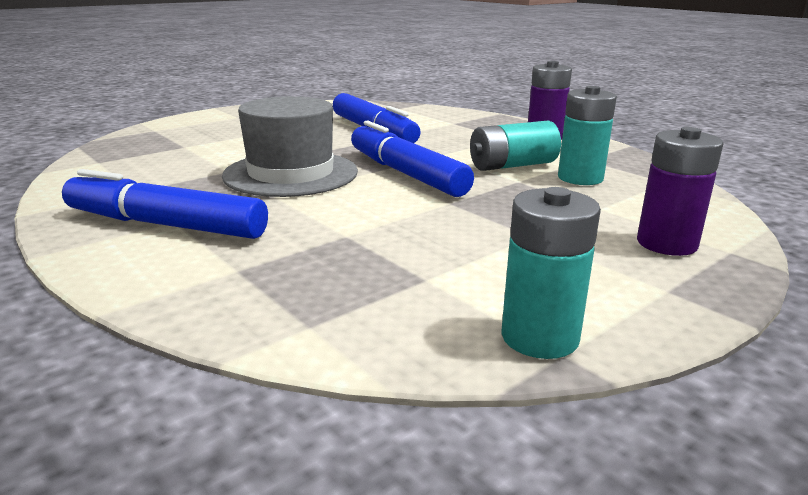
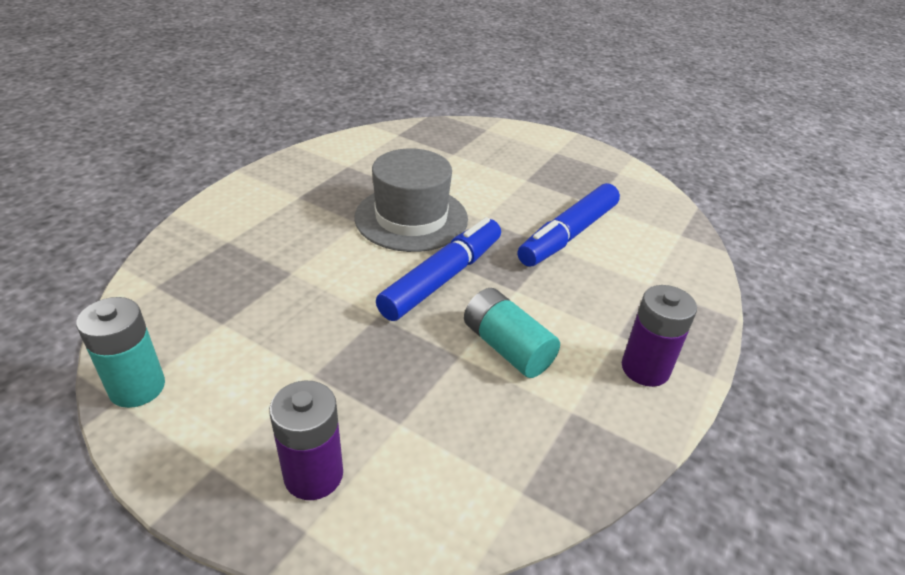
camera: 70 degrees right, 15 degrees up
blue marker [62,169,268,239] -> none
turquoise battery [558,86,617,185] -> none

